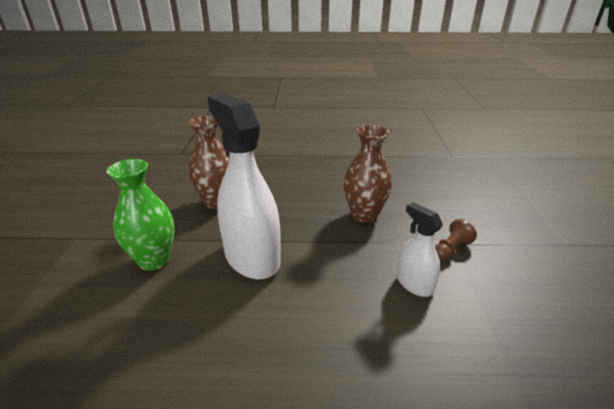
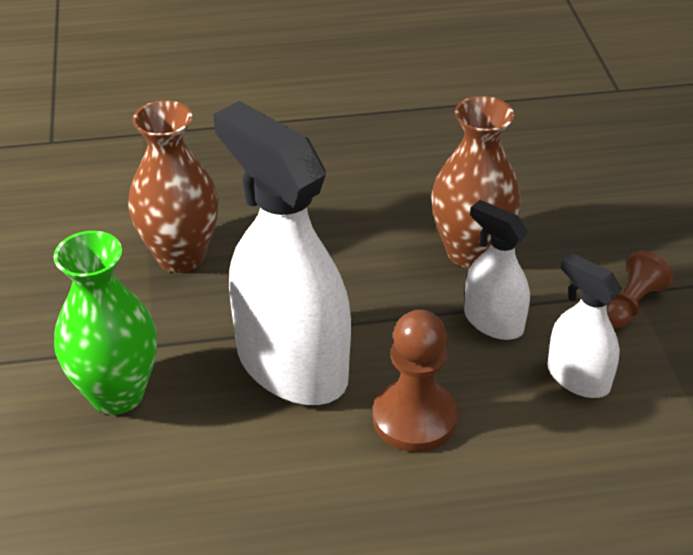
camera: 10 degrees left, 10 degrees up
none -> brown pawn [373,310,458,452]
none -> white spray bottle [464,200,530,340]

